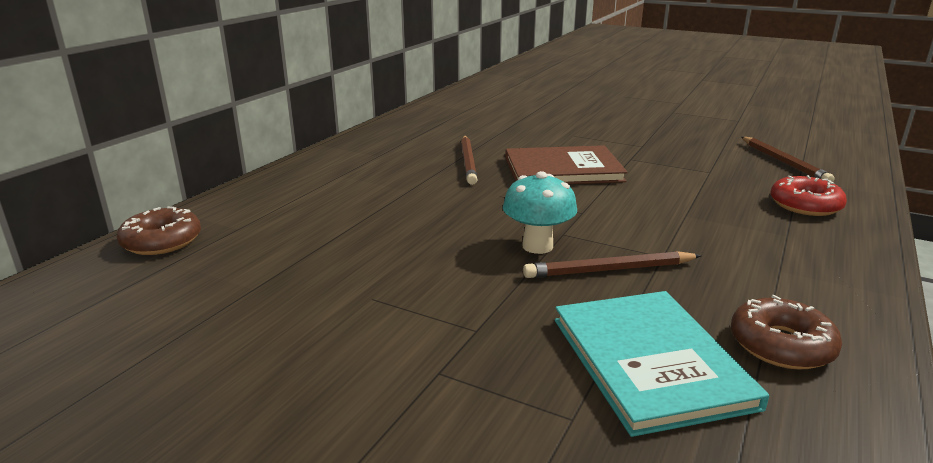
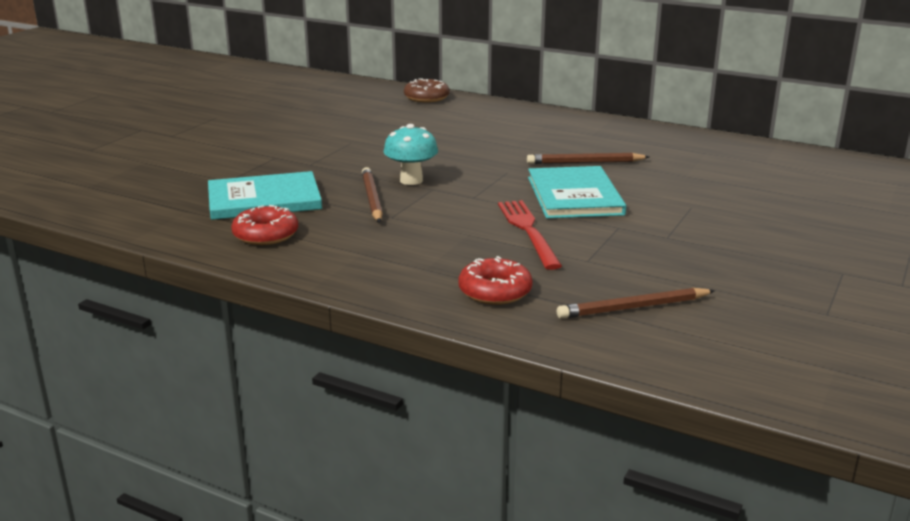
camera: 90 degrees right, 0 degrees up
brown book [505,145,628,184] -> turquoise book [528,166,626,219]
brown donut [731,295,842,370] -> red donut [231,205,298,245]
none -> red fork [498,200,562,270]

